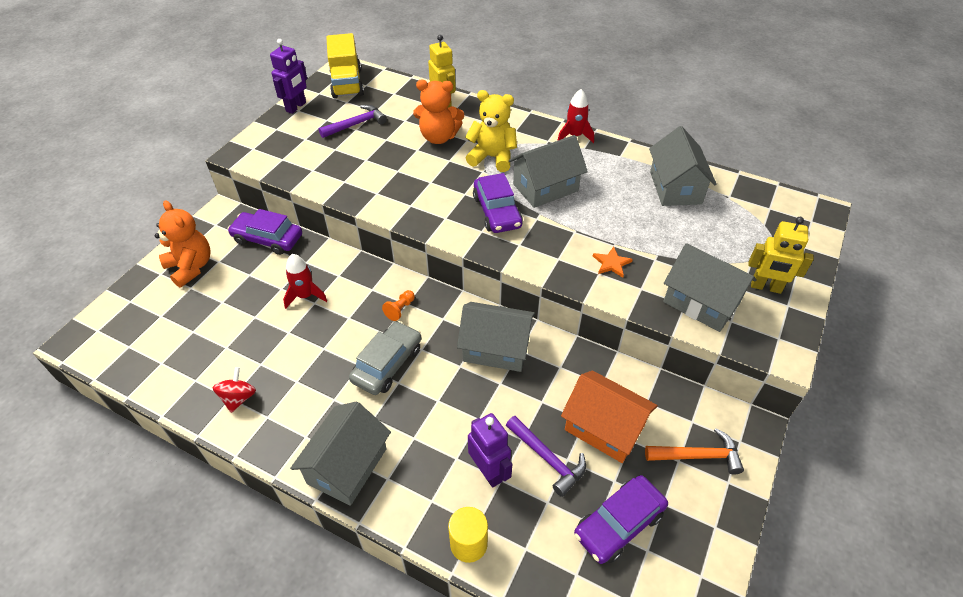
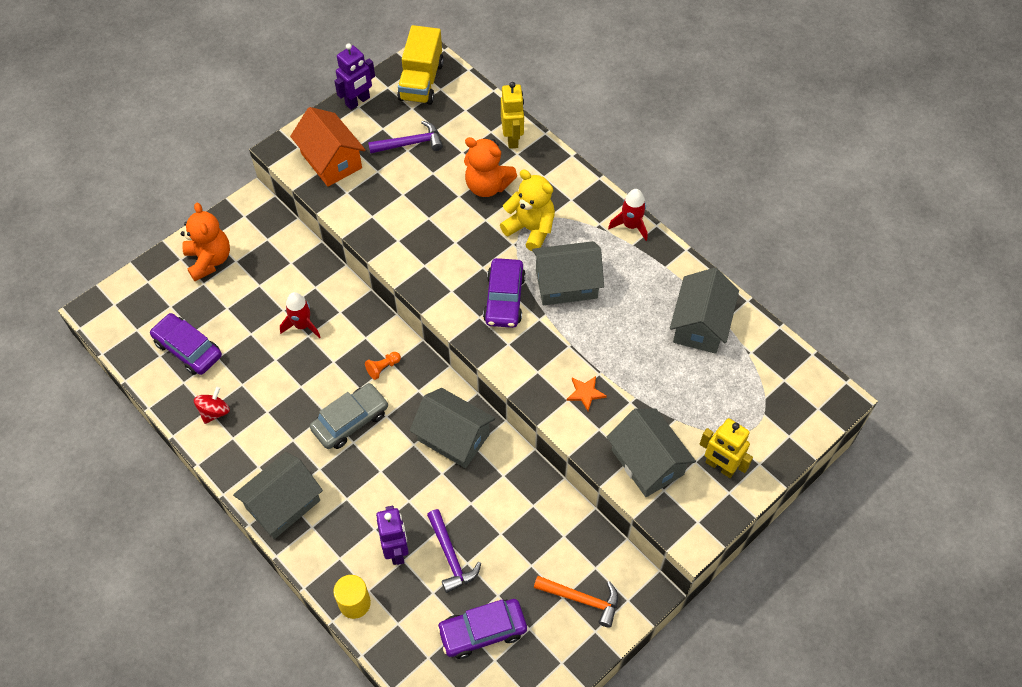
camera: 20 degrees right, 10 degrees up
purple car [228,209,302,255] -> purple car moved to [150,313,222,375]
orange house [561,371,658,463] -> orange house moved to [290,107,366,187]

